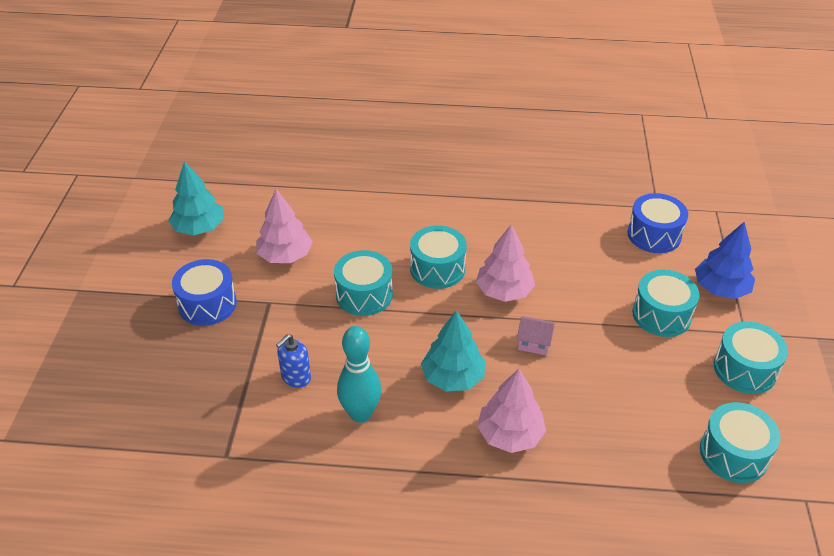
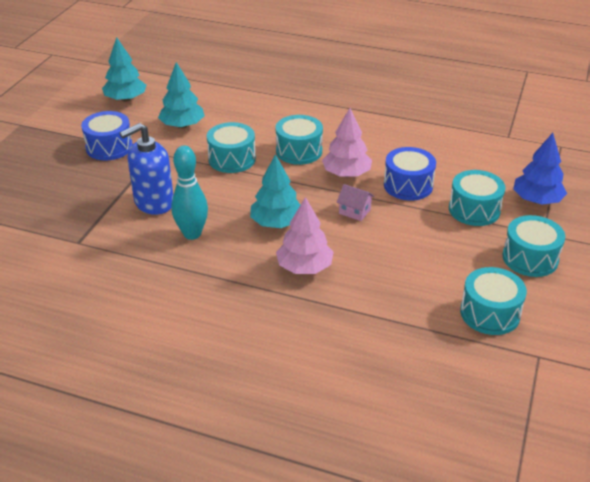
camera: 15 degrees right, 5 degrees down
pink tree [256,189,313,263] -> turquoise tree [158,62,205,128]
blue soap dispenser [276,334,311,388] -> blue soap dispenser [120,123,173,215], size x1.74
blue drum [627,193,688,253] -> blue drum moved to [384,147,436,201]

